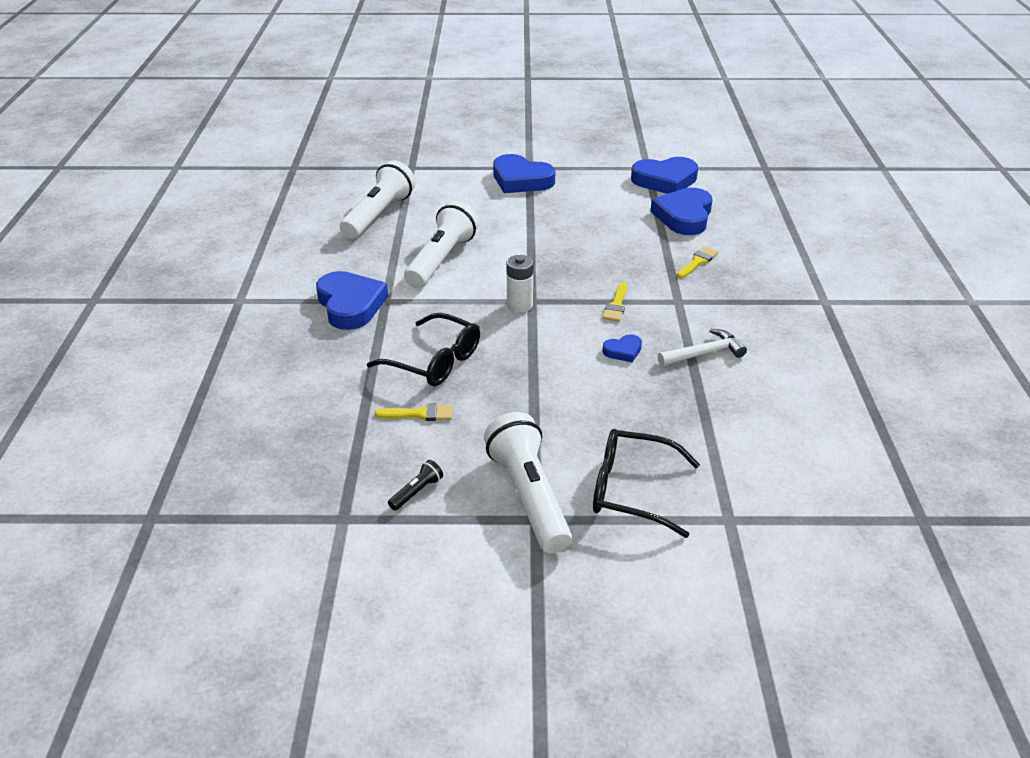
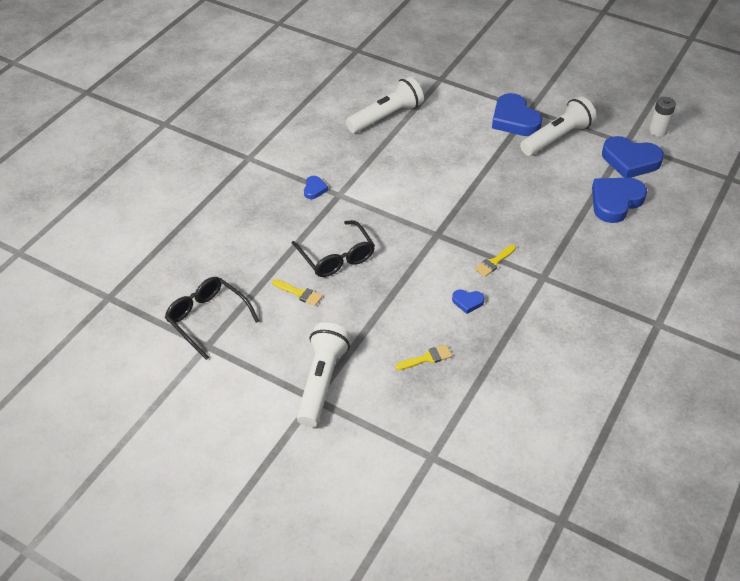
camera: 30 degrees right, 10 degrees up
blue heart [316,271,388,330] -> blue heart [304,176,328,199], size x0.47
black flashlight [388,460,443,510] -> none
white flashlight [404,201,479,288] -> white flashlight moved to [520,96,597,156]
white battery [507,255,534,313] -> white battery moved to [649,97,676,137]
black glasses [593,429,700,538] -> black glasses moved to [165,277,259,360]
white hammer [658,329,747,366] -> none
yellow brush [677,246,718,278] -> yellow brush moved to [395,345,452,370]

